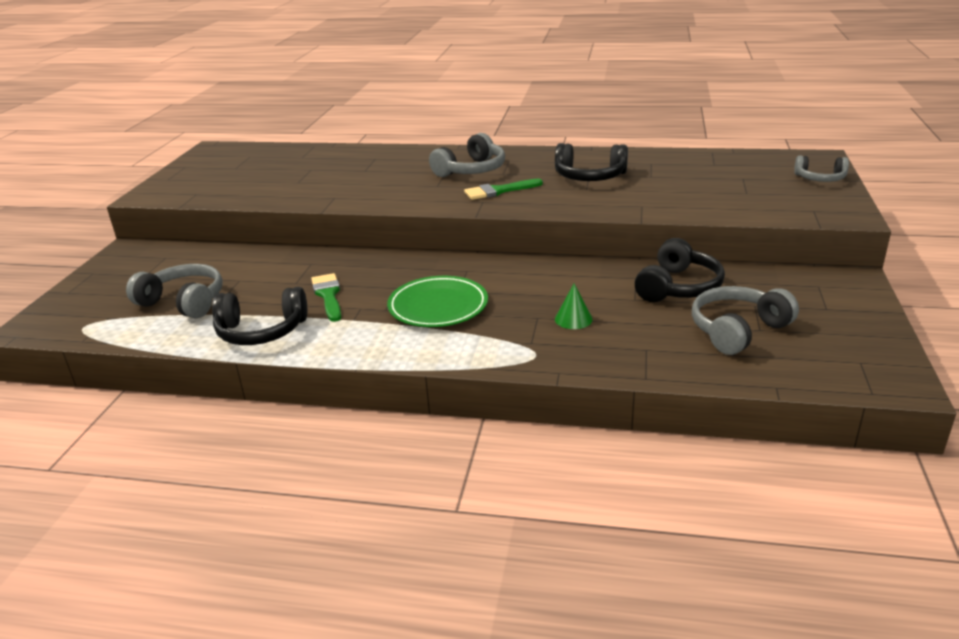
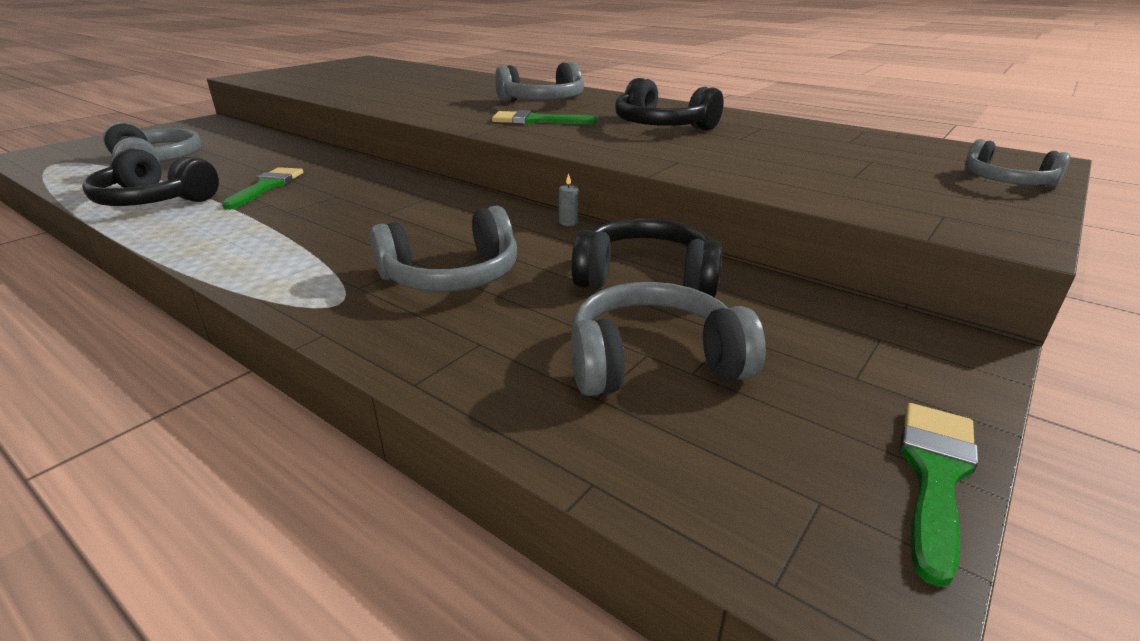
camera: 25 degrees right, 0 degrees up
green plate [387,276,488,327] -> none
green cone [555,283,593,329] -> grey headphones [370,205,517,292]
black headphones [635,238,725,302] -> black headphones turned 135 degrees counterclockwise [571,218,722,298]
none -> grey candle [559,173,578,226]
none -> green brush [900,403,978,587]

